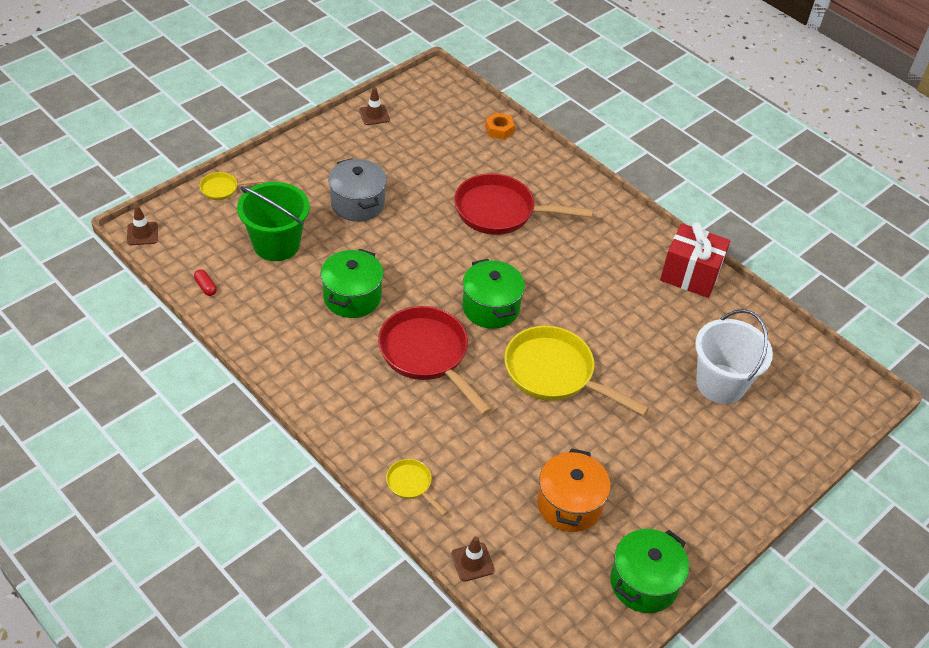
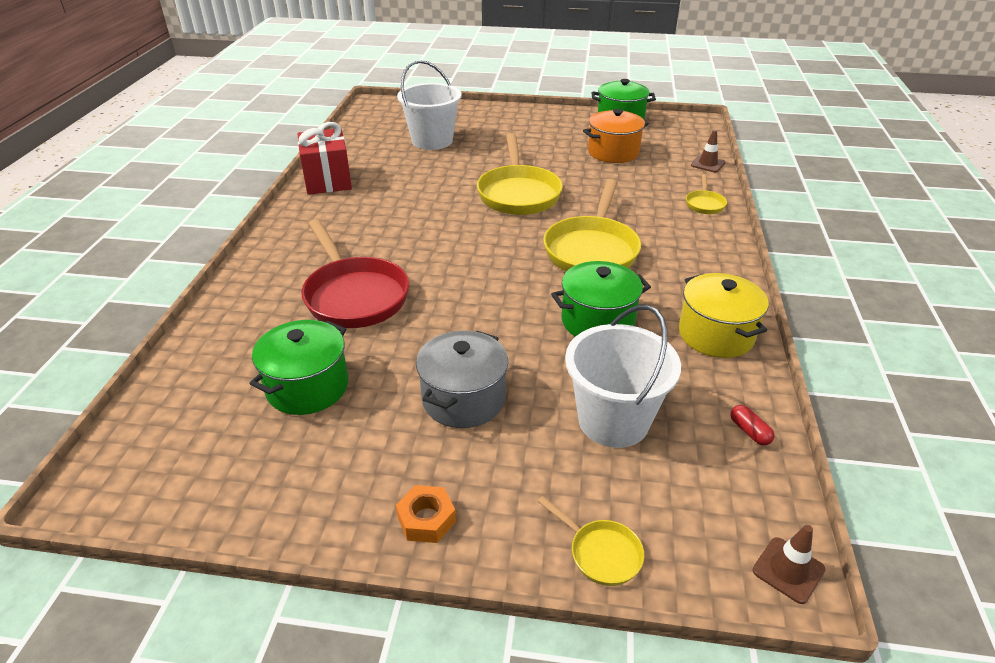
camera: 125 degrees left, 10 degrees down
red capsule [194,269,217,296] -> red capsule turned 45 degrees counterclockwise [730,405,775,445]
green bucket [237,182,309,261] -> white bucket [565,305,681,448]
brown traffic cone [359,87,390,125] -> none
red pan [378,306,492,415] -> yellow pan [543,179,641,272]
green pot [462,259,525,329] -> green pot moved to [250,320,348,415]
orange nut [485,113,515,140] -> orange nut moved to [396,485,456,543]
none -> yellow pot [679,273,769,358]

